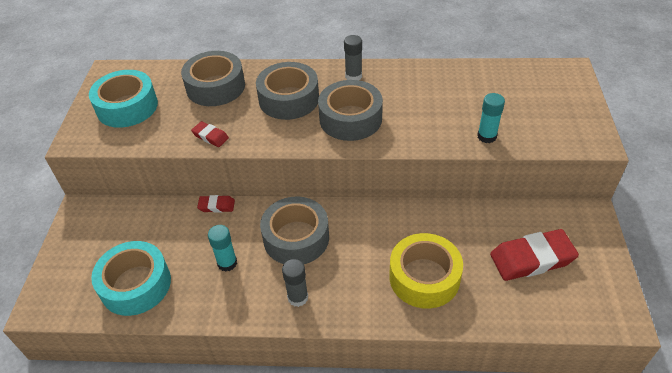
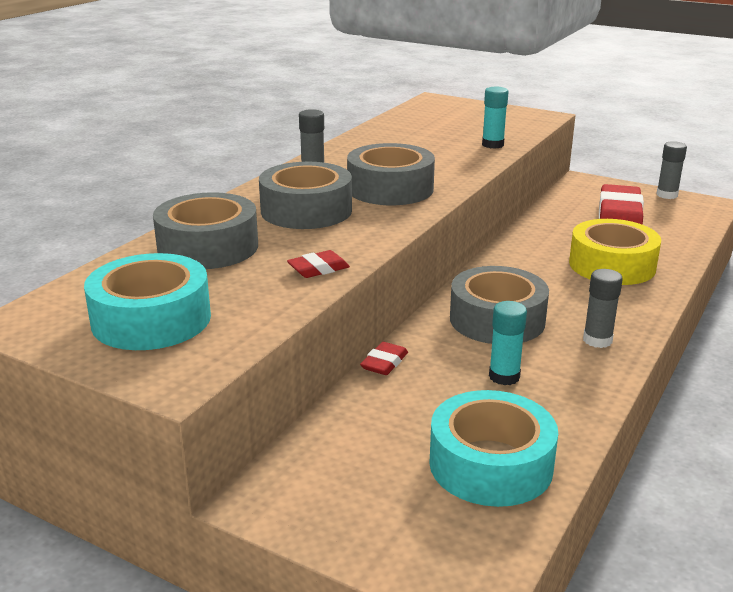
camera: 65 degrees left, 20 degrees down
none -> grey glue stick [656,141,687,199]

